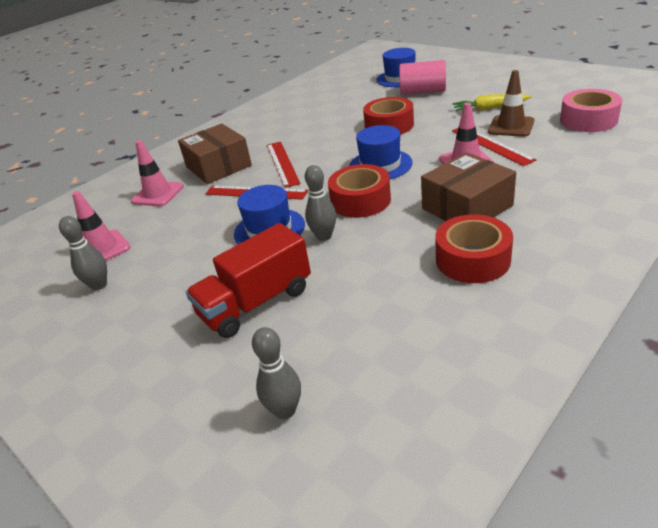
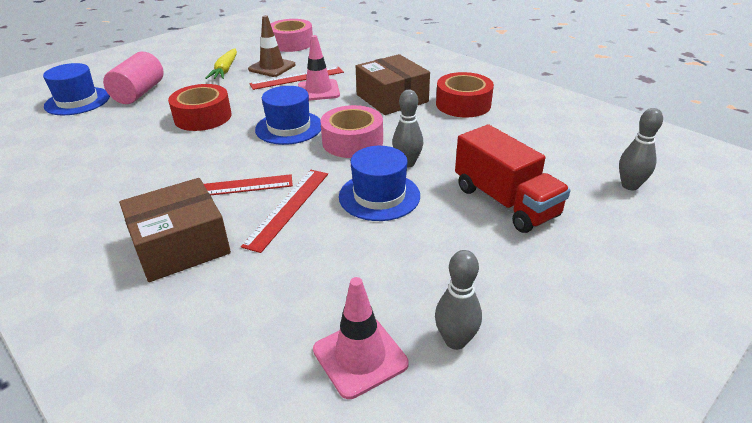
camera: 90 degrees left, 0 degrees up
pink traffic cone [131,140,184,206] -> none
red tape [328,164,391,218] -> pink tape [321,105,383,158]

